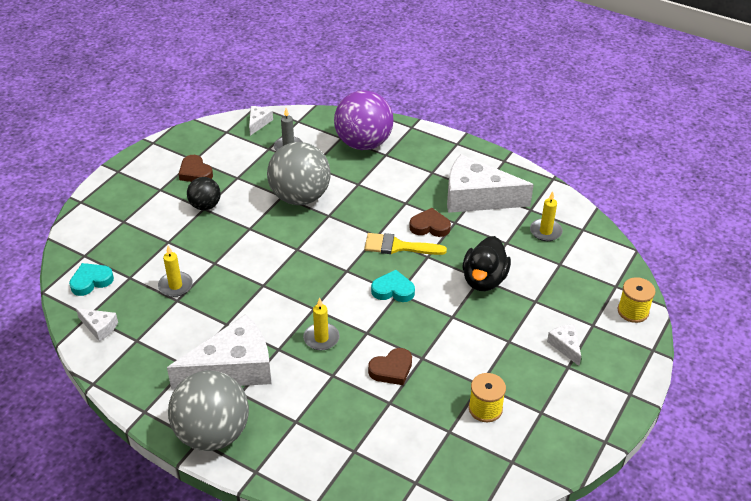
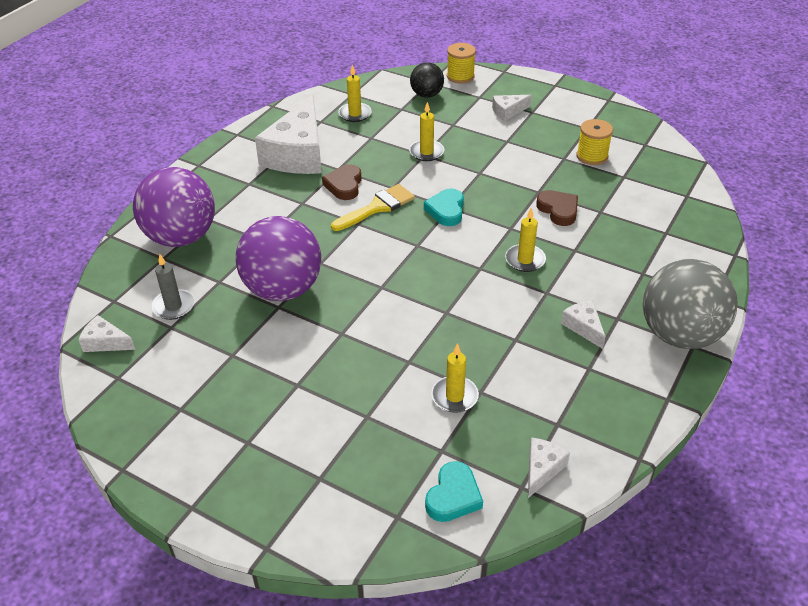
camera: 90 degrees left, 0 degrees up
turquoise heart [69,263,114,296] -> turquoise heart turned 120 degrees counterclockwise [425,461,483,522]
white cheese [167,314,272,390] -> white cheese [561,300,606,349], size x0.44
brown heart [178,155,213,182] -> none
black ball [187,177,221,210] -> black ball moved to [410,63,444,98]
grey ball [267,142,331,205] -> purple ball [236,216,321,301]
yellow brush [364,233,447,255] -> yellow brush turned 135 degrees counterclockwise [331,184,415,231]
black duck [463,236,511,291] -> yellow candle [409,102,444,161]

